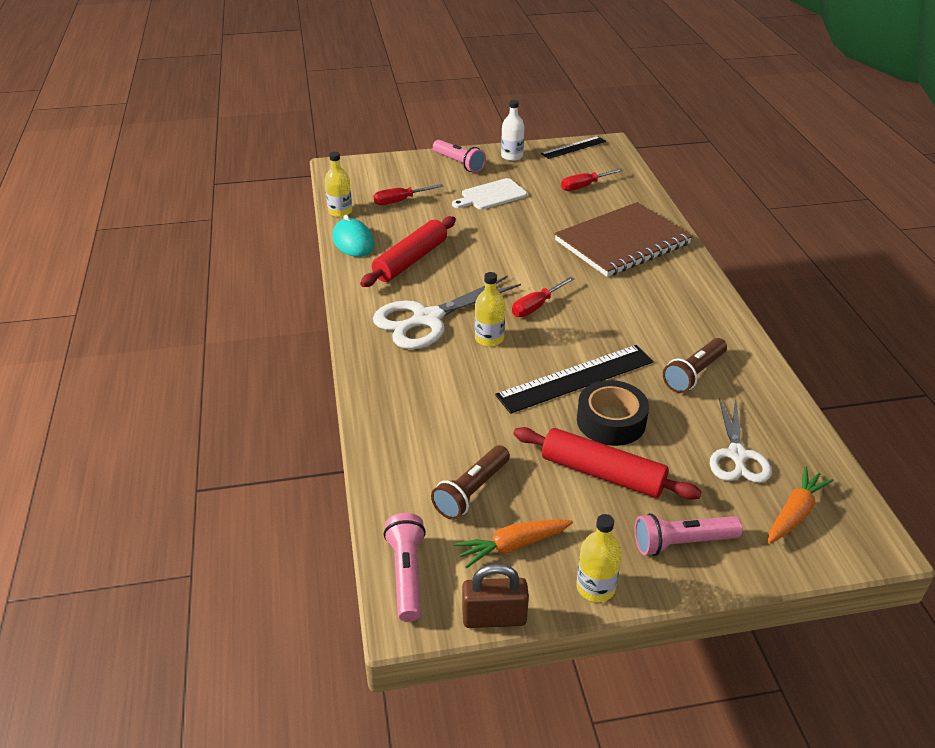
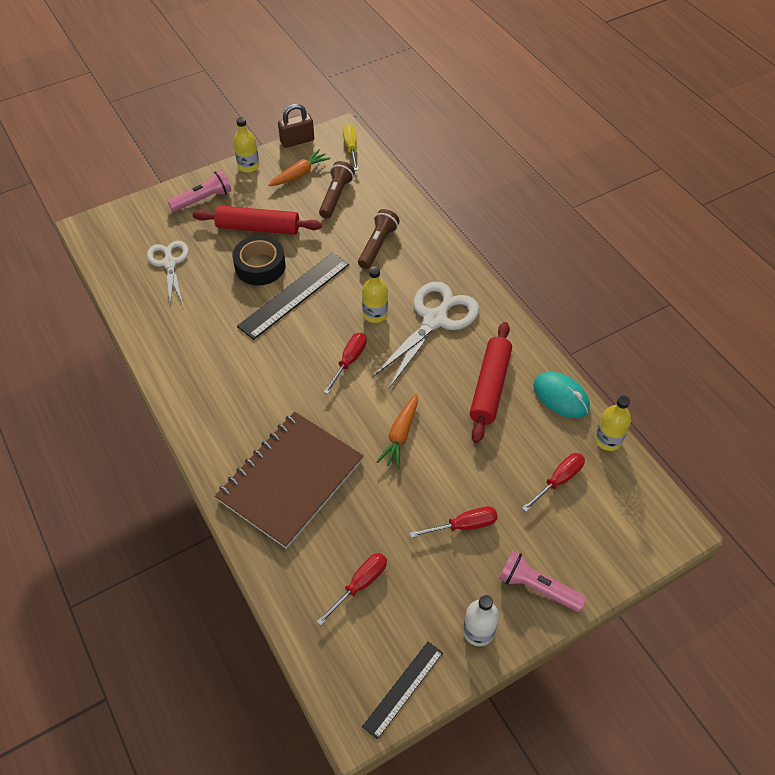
camera: 160 degrees right, 15 degrees up
pink flashlight [384,513,426,622] -> yellow screwdriver [343,124,358,171]
white cutting board [452,178,527,210] -> red screwdriver [410,506,498,538]
brown flashlight [663,338,727,393] -> brown flashlight moved to [358,209,400,269]
orange carrot [768,466,834,544] -> orange carrot moved to [377,394,418,469]

